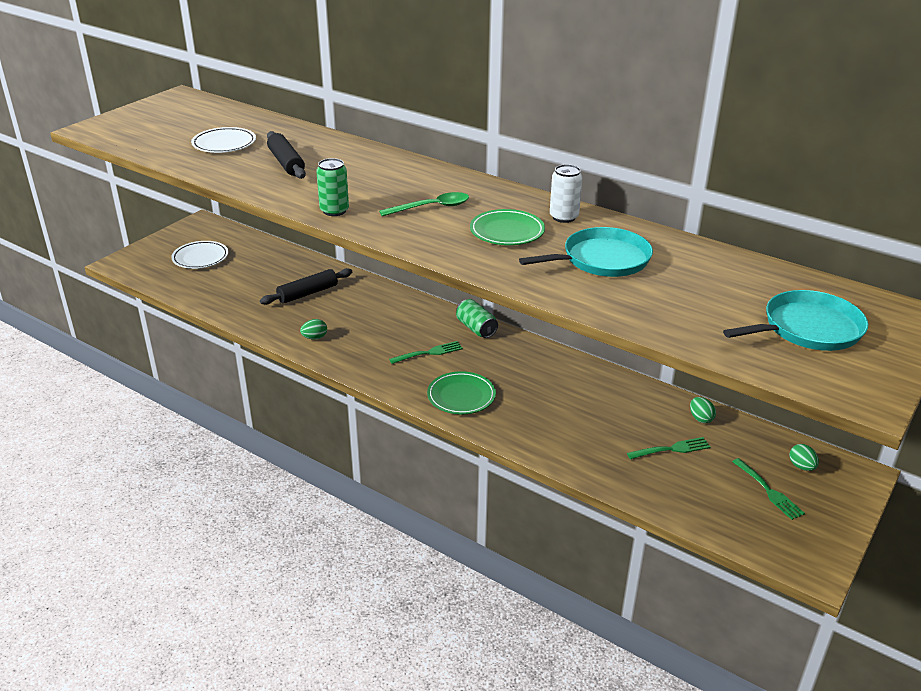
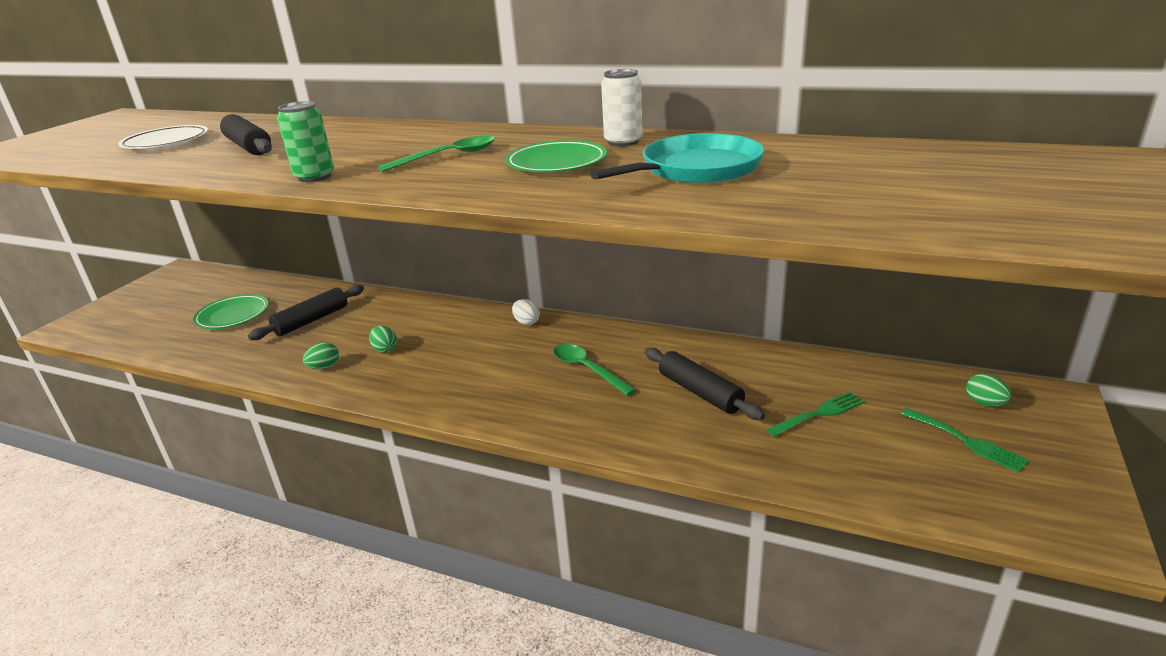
camera: 10 degrees left, 5 degrees down
white plate [171,241,228,269] -> none
green fork [389,341,463,364] -> none
green plate [427,371,496,414] -> green plate moved to [193,294,269,329]
green can [456,299,498,338] -> white egg [512,299,540,325]
green egg [690,397,716,423] -> green egg moved to [369,325,397,353]
turquoise pan [723,290,868,351] -> none
none -> green spoon [553,344,636,396]
none -> black rolling pin [645,347,765,420]

